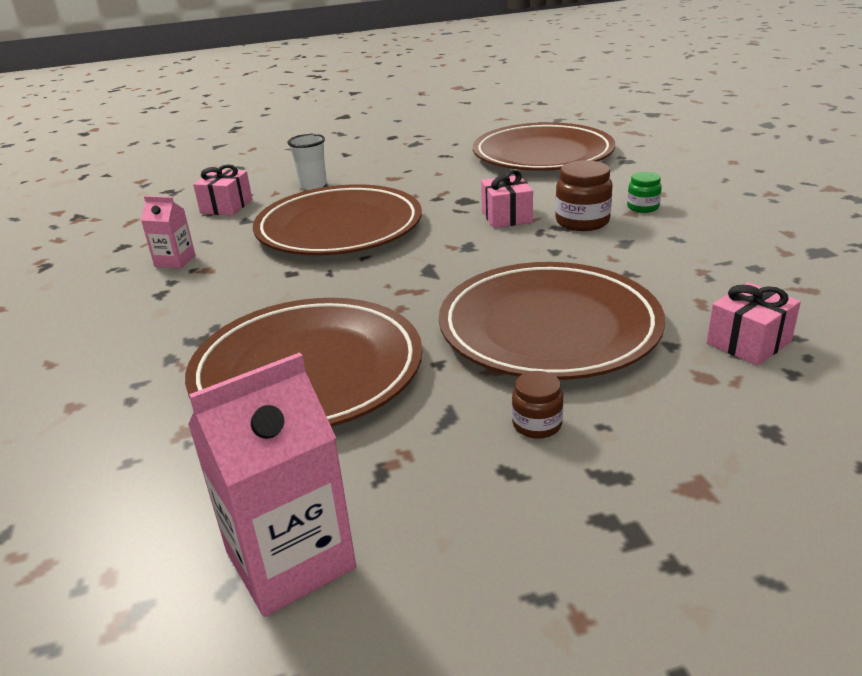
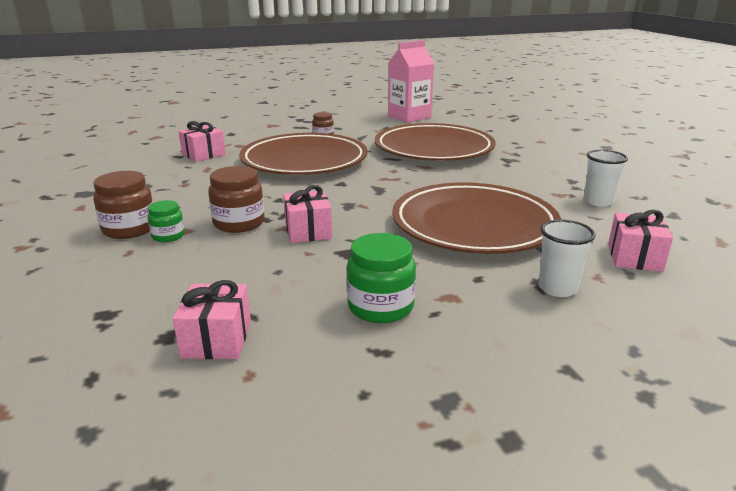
camera: 175 degrees right, 5 degrees down
pink carton [141,196,195,269] -> white cup [584,150,628,207]
brown plate [473,122,615,171] -> pink gift [173,280,251,359]
none -> brown jar [93,171,153,239]
none -> green jar [346,233,416,323]

